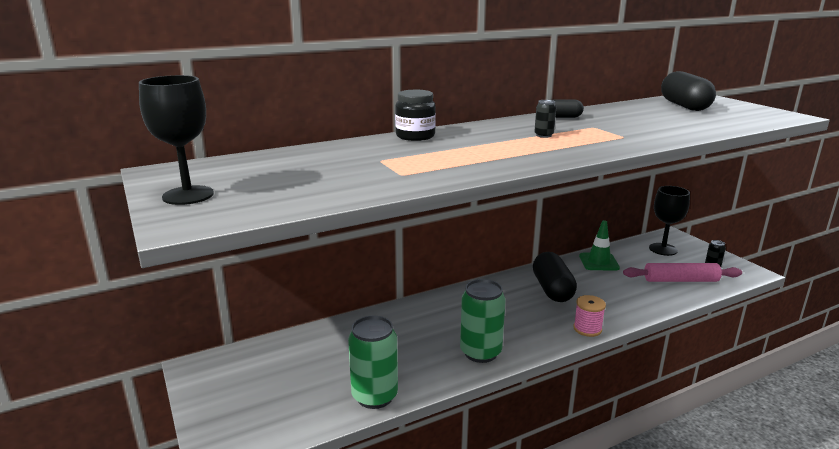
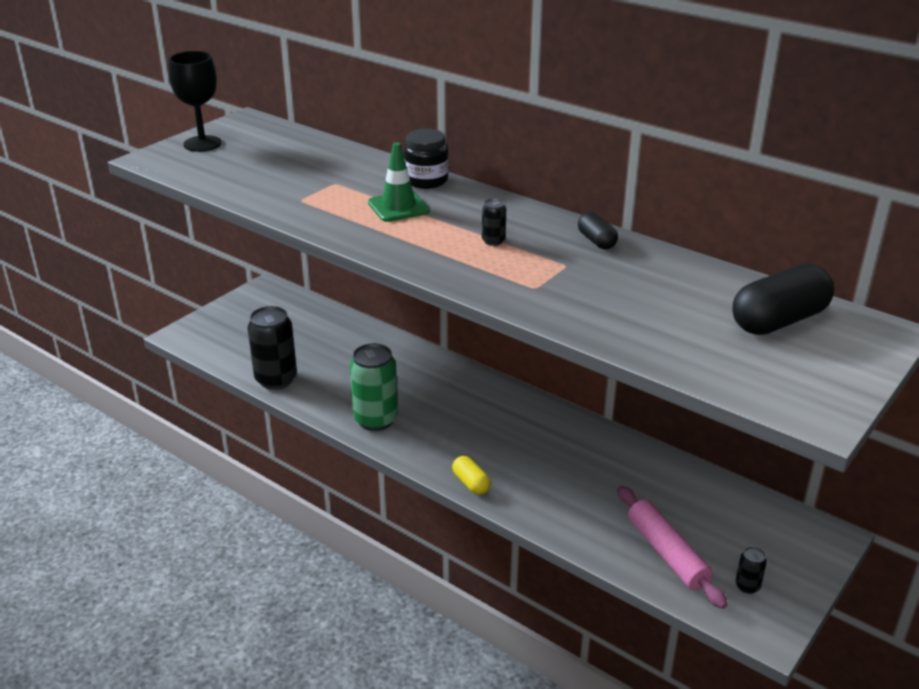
camera: 65 degrees right, 10 degrees up
green can [348,316,398,409] -> black can [248,306,297,390]
black capsule [533,252,577,302] -> none
pink spool [573,295,606,337] -> yellow capsule [452,456,491,495]
green traffic cone [579,220,620,270] -> green traffic cone moved to [368,142,430,222]
black goblet [649,186,690,256] -> none

